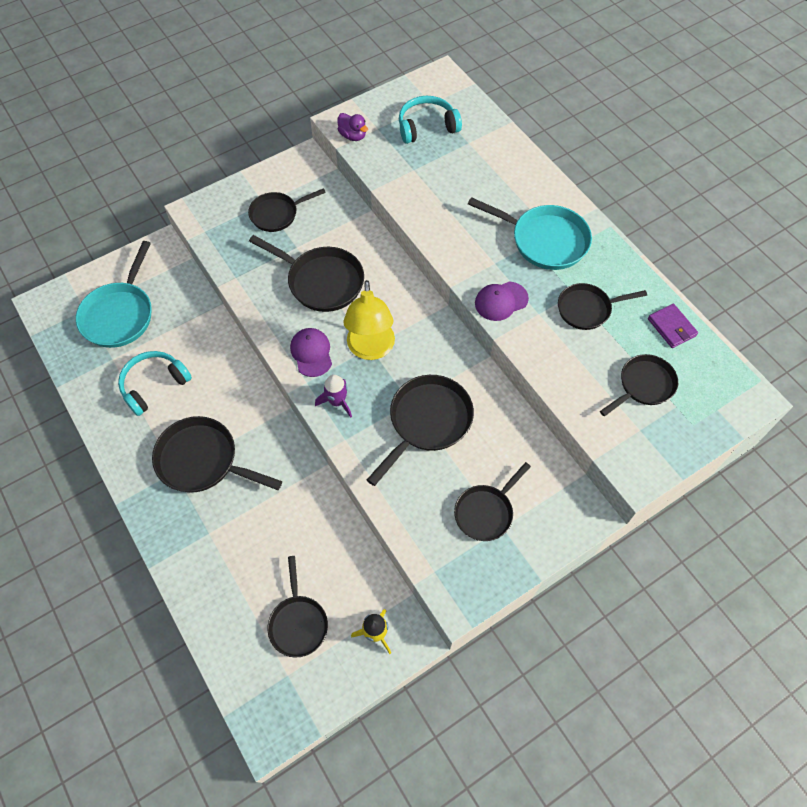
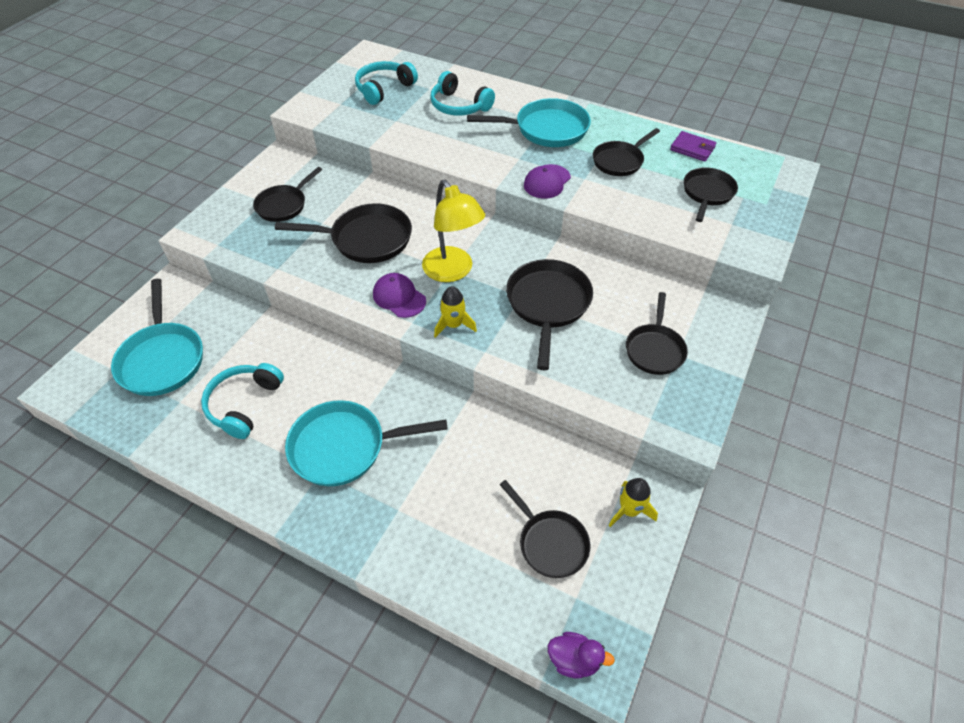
camera: 30 degrees left, 10 degrees down
black pan [152,416,282,492] -> turquoise pan [285,400,448,486]
purple rocket [315,375,352,418] -> yellow rocket [434,286,477,338]
purple duck [337,113,368,141] -> purple duck moved to [548,632,615,678]
none -> turquoise headphones [430,71,495,115]

